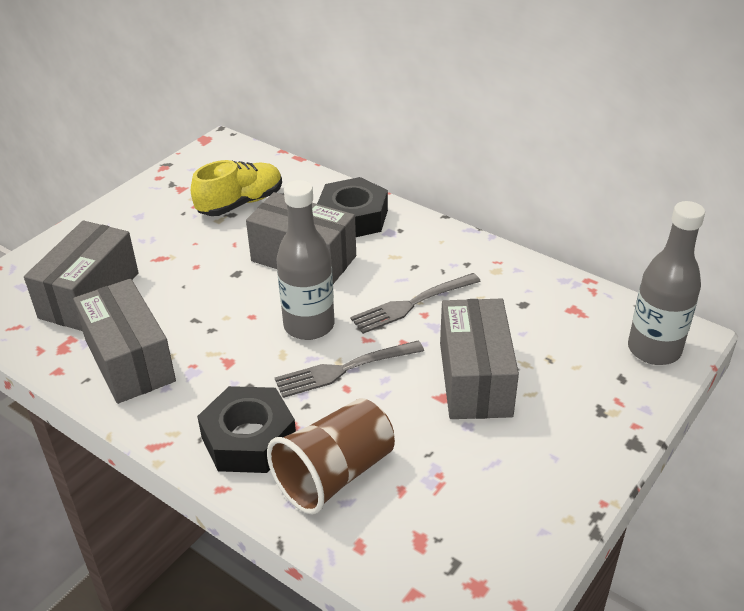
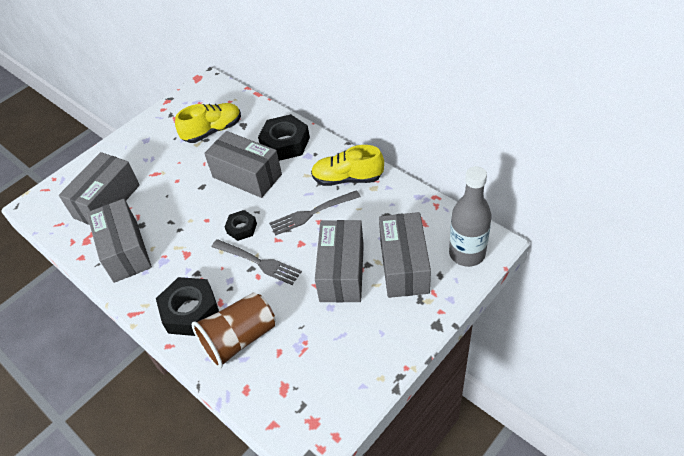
camera: 10 degrees right, 10 degrees up
grey fork [275,340,424,398] -> grey fork turned 135 degrees counterclockwise [212,239,302,285]
grey bottle [277,180,334,340] -> black nut [225,210,257,241]
none -> yellow shoe [311,145,384,186]
none -> grey box [379,212,431,298]

